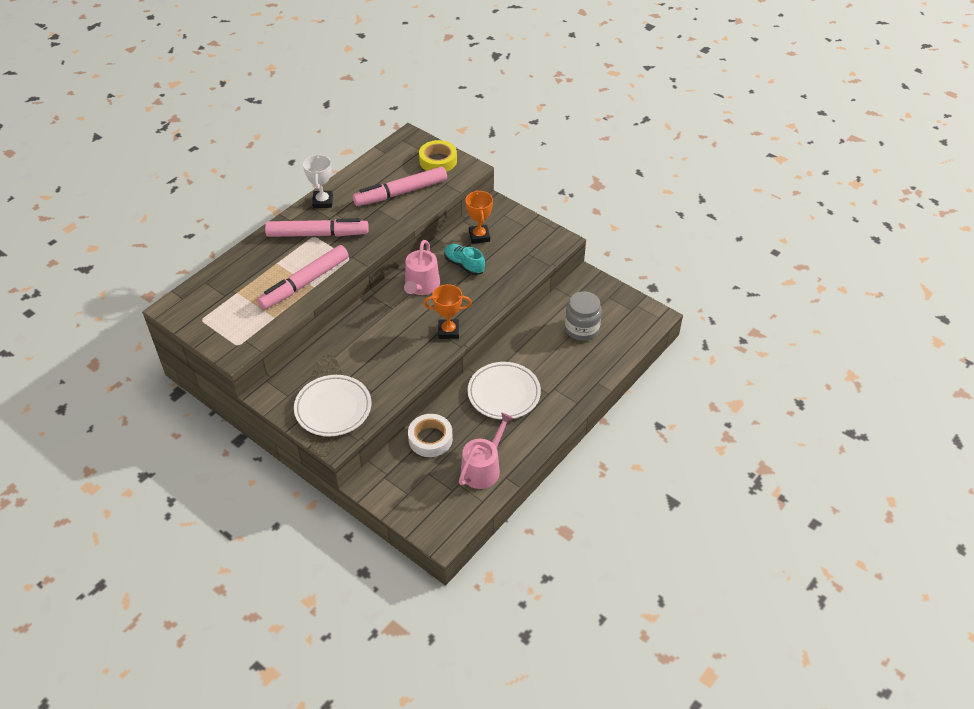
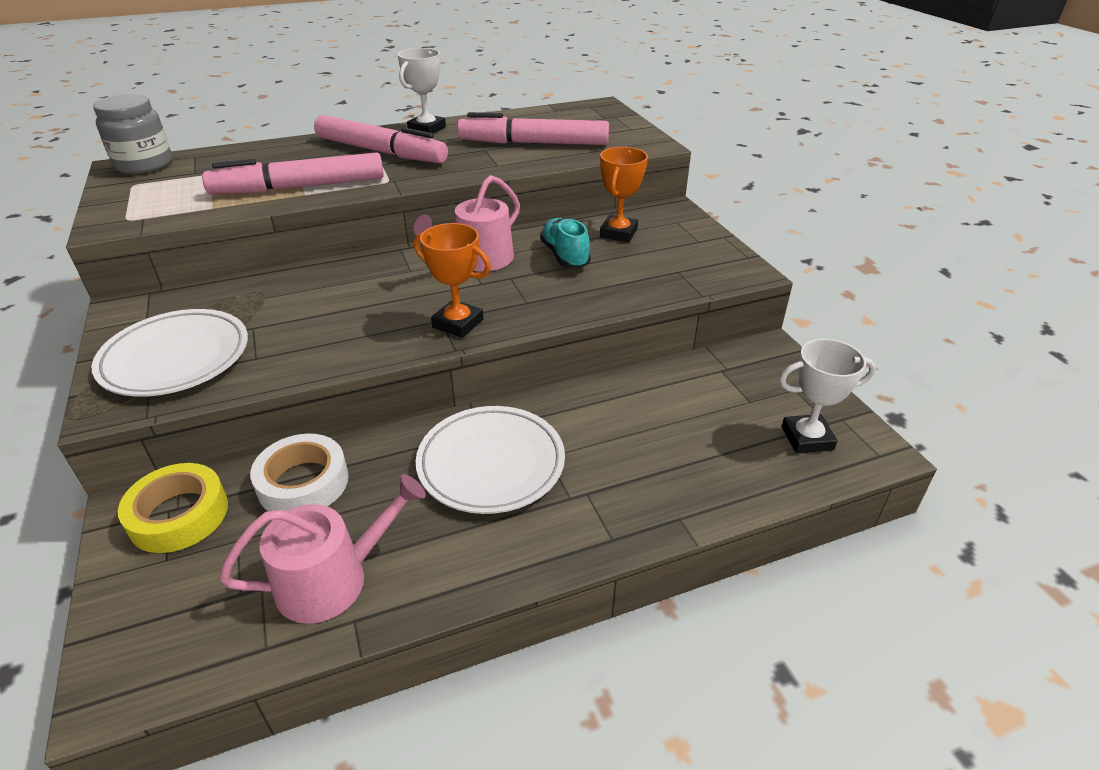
camera: 30 degrees right, 10 degrees down
yellow tape [419,140,457,172] -> yellow tape moved to [118,463,228,553]
grey jar [565,291,602,341] -> grey jar moved to [93,94,172,174]
none -> white trophy [779,339,876,454]

